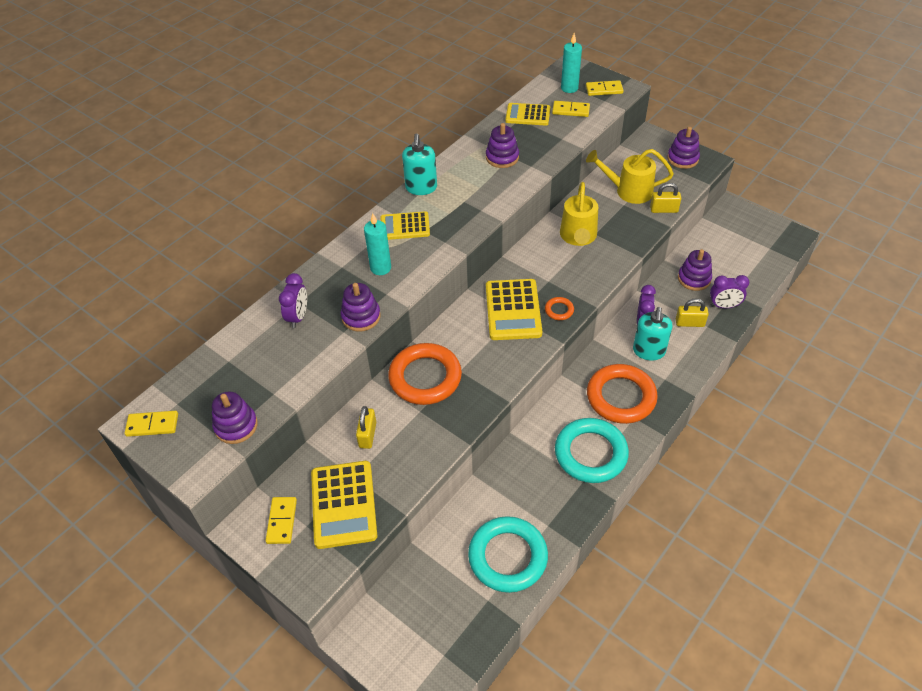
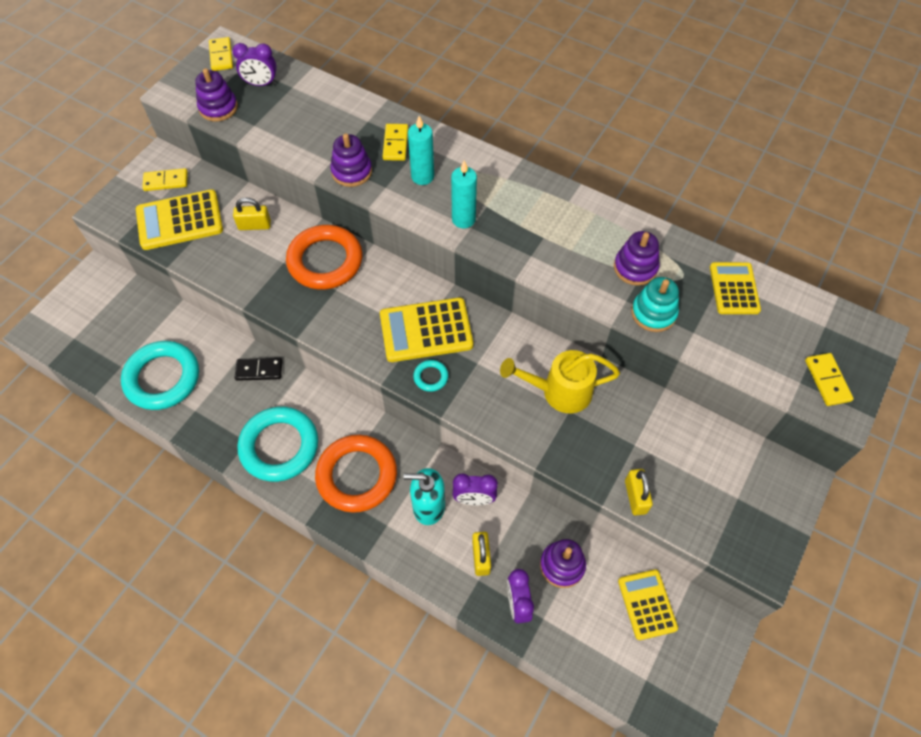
camera: 80 degrees right, 10 degrees up
purple clock [279,273,307,328] -> purple clock moved to [232,43,277,86]
yellow calculator [381,211,430,240] -> yellow calculator moved to [618,569,678,640]
turquoise soap dispenser [402,133,437,195] -> none
orange ring [545,297,574,320] -> turquoise ring [413,360,448,392]
yellow domino [552,101,590,117] -> yellow domino moved to [382,124,408,161]
turquoise candle [561,33,582,93] -> turquoise candle moved to [451,160,477,228]
yellow watering can [586,149,674,204] -> none
purple stacking toy [667,127,700,169] -> none
none -> black domino [235,358,282,381]
none -> turquoise stacking toy [631,277,679,332]

